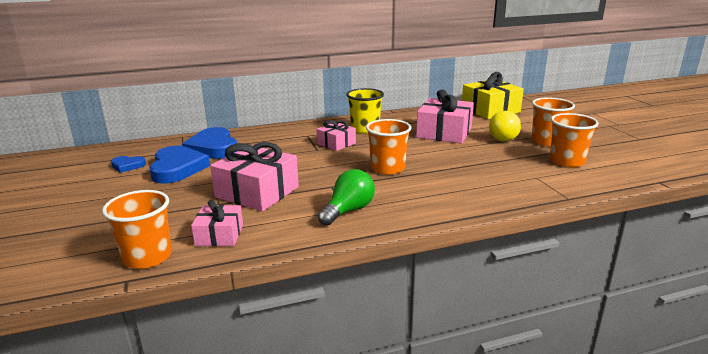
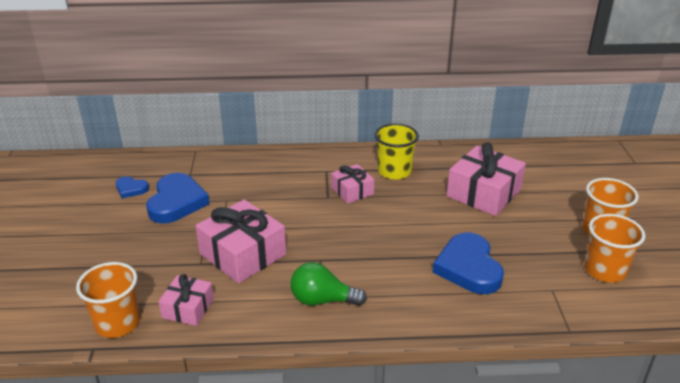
camera: 15 degrees right, 10 degrees up
blue heart [182,127,237,159] -> blue heart moved to [433,233,504,294]
green light bulb [318,169,375,226] -> green light bulb turned 135 degrees counterclockwise [290,262,367,306]
orange cup [366,119,411,175] -> none
yellow gift [462,72,524,119] -> none
yellow light bulb [489,111,521,142] -> none

